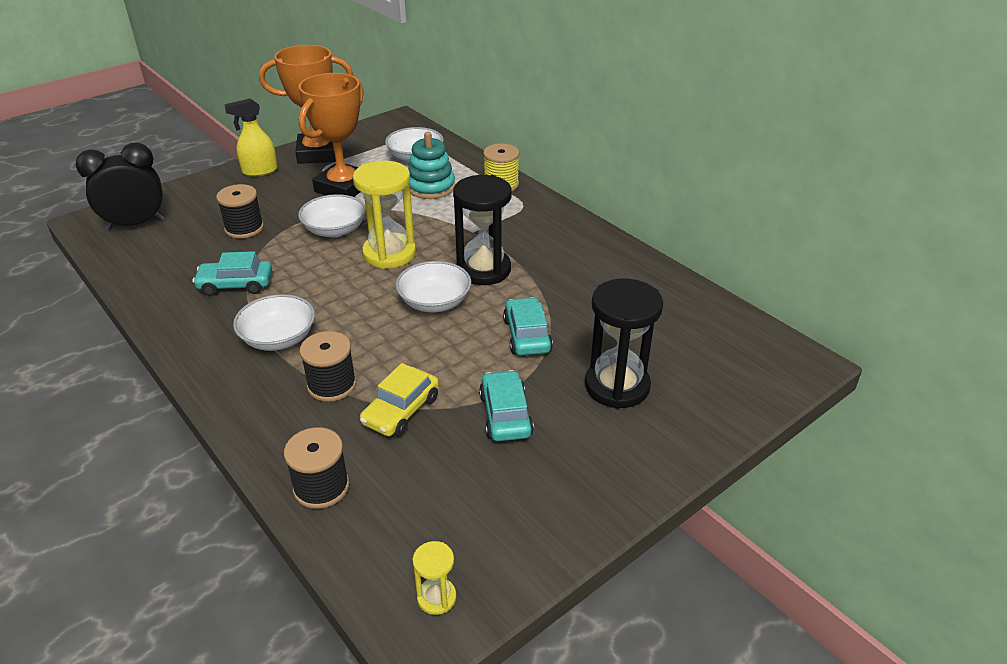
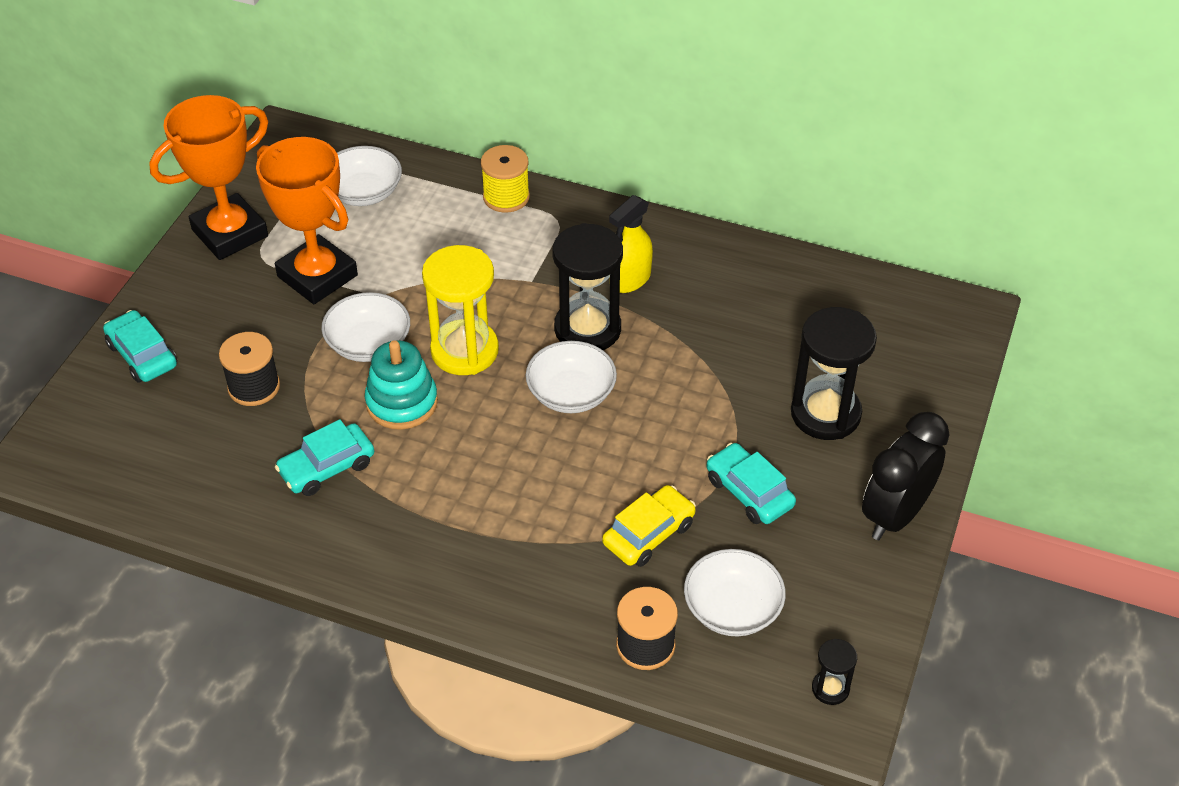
camera: 30 degrees left, 10 degrees up
black clock [76,143,164,230] -> black clock moved to [862,412,950,540]
yellow spray bottle [225,99,278,177] -> yellow spray bottle moved to [609,195,653,293]
white bowl [233,294,315,351] -> white bowl moved to [684,549,786,637]
orange trophy [298,73,364,197] -> orange trophy turned 45 degrees counterclockwise [256,137,358,304]
black spool [300,331,356,402] -> none
yellow car [360,363,439,437] -> yellow car turned 135 degrees counterclockwise [602,485,696,567]
turquoise stacking toy [408,132,455,199] -> turquoise stacking toy moved to [365,340,438,430]
yellow hourglass [413,541,456,615] -> black hourglass [812,639,857,705]
turquoise car [503,297,553,355] -> turquoise car moved to [103,310,177,383]

